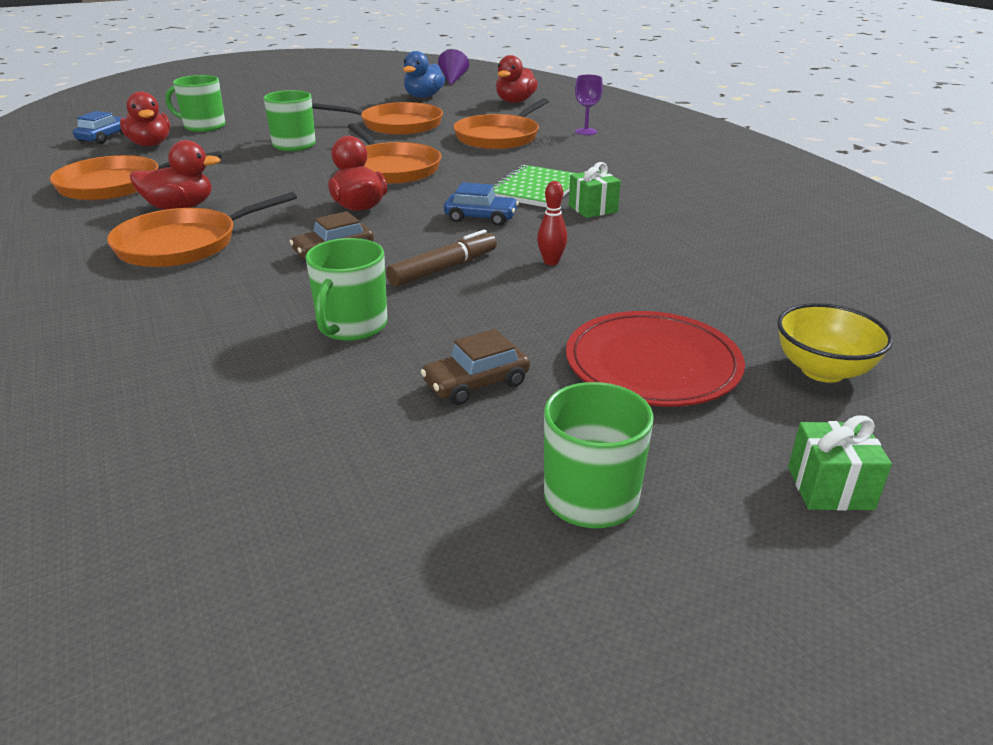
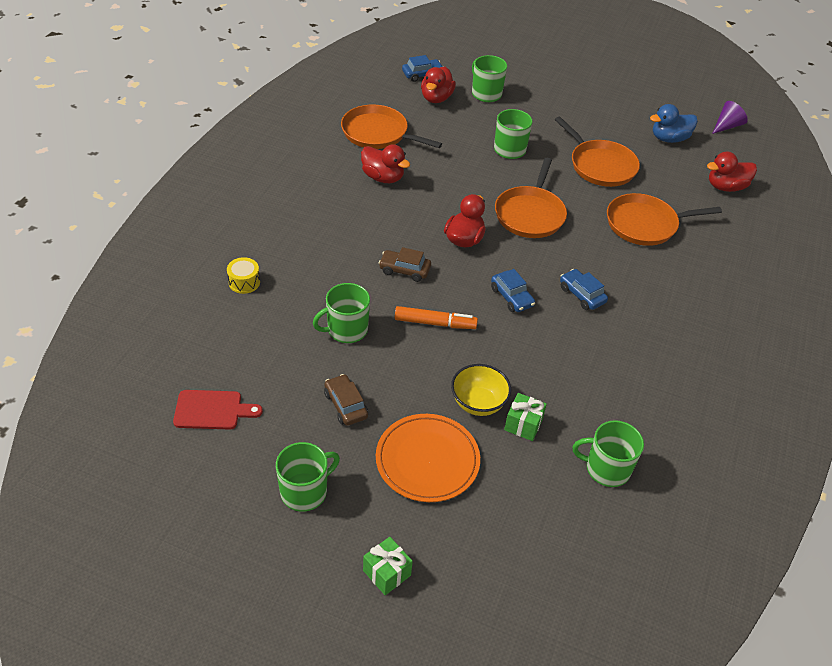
camera: 45 degrees right, 15 degrees up
orange pan [107,192,297,267] -> none
brown marker [386,230,497,287] -> orange marker [395,306,478,329]
brown car [421,329,530,405] -> brown car turned 45 degrees clockwise [324,374,368,426]
green notebook [493,164,576,207] -> blue car [560,269,608,310]
red bowling pin [537,181,567,265] -> none
red plate [566,311,745,407] -> orange plate [376,414,480,502]
green gift [569,162,621,218] -> green gift moved to [504,393,547,441]
purple goblet [575,75,603,135] -> none
yellow bowl [777,303,893,383] -> yellow bowl moved to [451,364,511,416]
none -> red cutting board [173,390,263,430]
none -> yellow drum [227,257,260,294]
none -> green mug [573,420,644,487]

